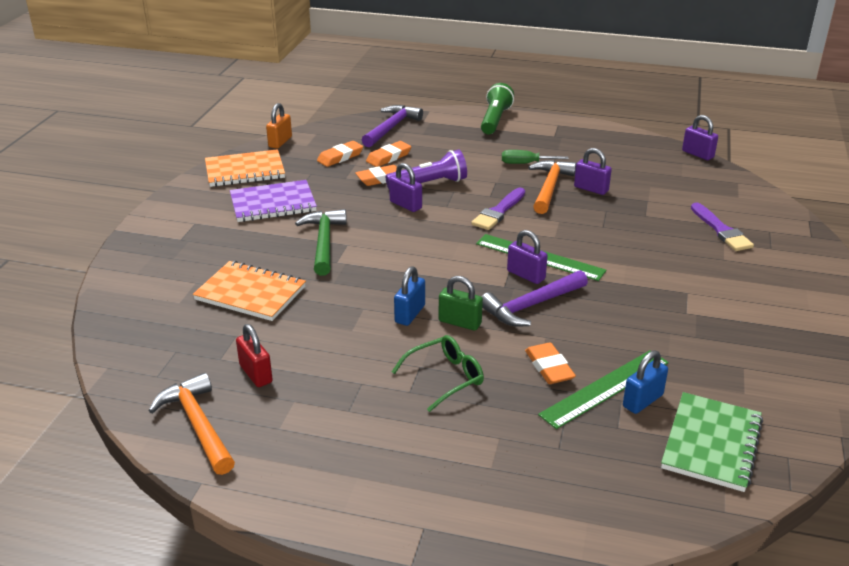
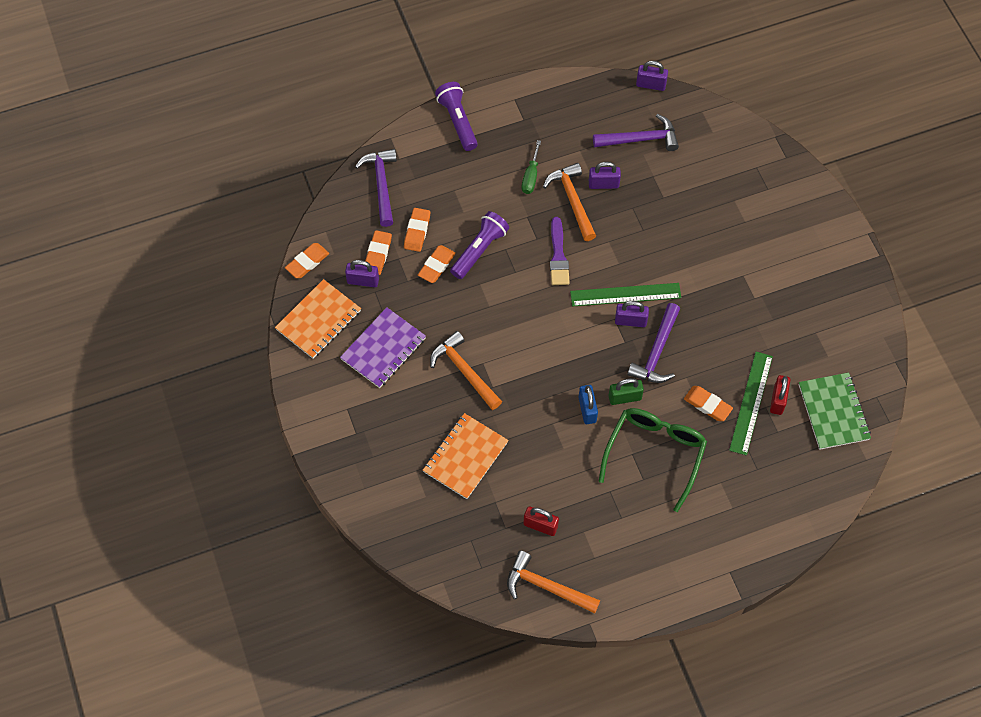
camera: 35 degrees left, 30 degrees up
orange notebook [193,261,306,321] -> orange notebook turned 45 degrees counterclockwise [423,413,508,499]
orange padlock [266,103,292,149] -> orange eraser [285,243,329,278]
green hammer [295,209,347,276] -> orange hammer [430,331,502,410]
purple padlock [389,163,422,212] -> purple padlock moved to [345,260,379,287]
green glasses [392,335,484,412] -> green glasses [598,408,707,512], size x1.65
green flashlight [481,83,514,134] -> purple flashlight [435,82,478,151]
green screwdriver [502,150,569,164] -> green screwdriver turned 45 degrees counterclockwise [522,140,541,194]
blue padlock [623,350,668,414] -> red padlock [770,375,791,415]
purple brush [691,202,754,251] -> none
none -> purple hammer [593,114,679,151]

